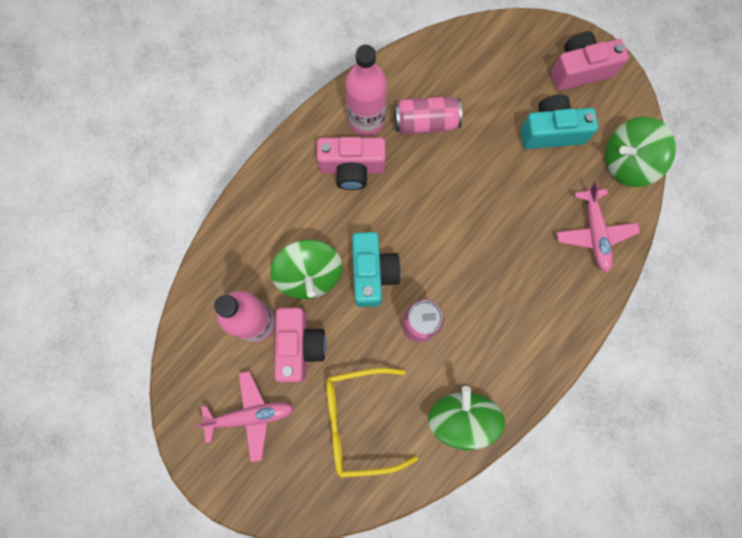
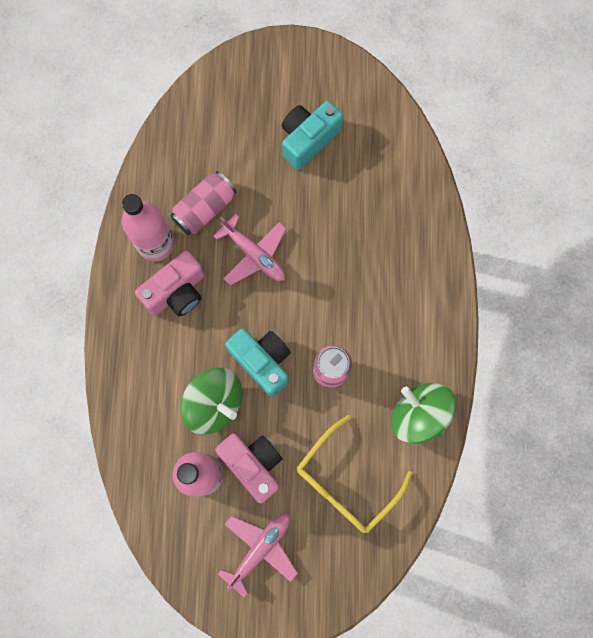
camera: 40 degrees left, 0 degrees up
pink camera [551,31,629,91] -> none
pink plane [556,182,640,273] -> pink plane moved to [214,214,287,286]
green spinning top [605,117,676,187] -> none

